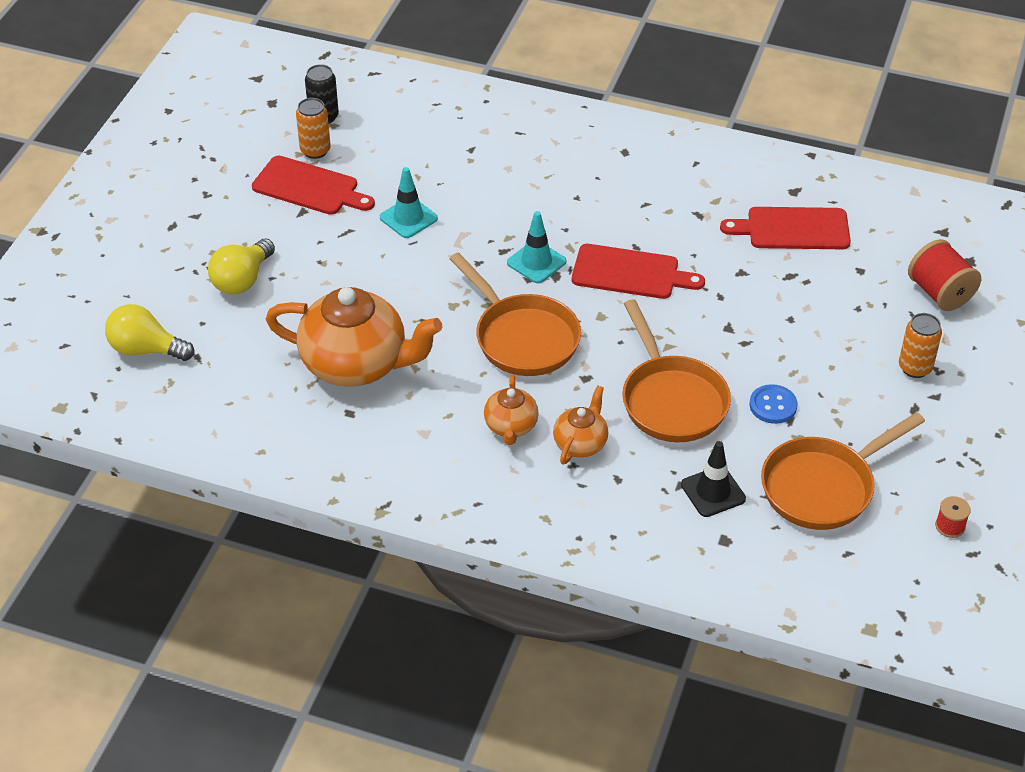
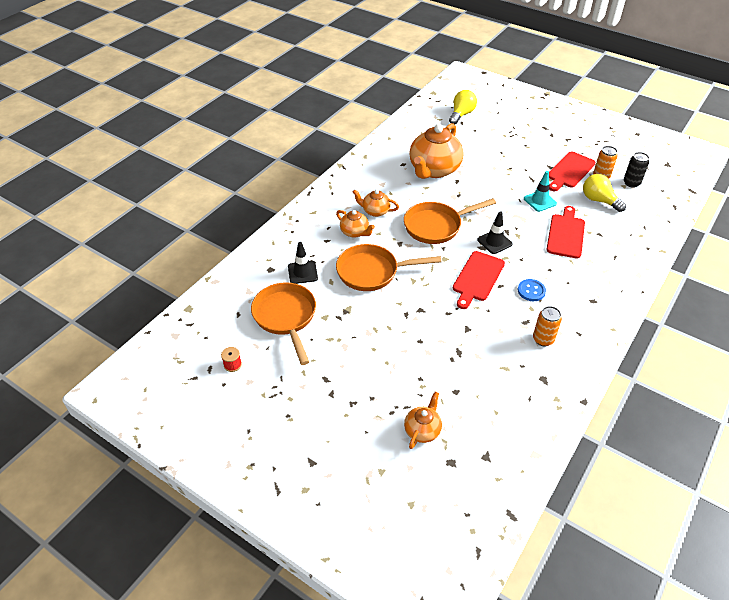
camera: 105 degrees right, 0 degrees up
yellow light bulb [208,238,275,295] -> yellow light bulb moved to [583,174,626,212]
turquoise traffic cone [507,211,566,283] -> black traffic cone [477,211,512,254]
red cutting board [720,207,851,249] -> red cutting board moved to [546,206,585,259]
blue button [750,384,797,424] -> blue button moved to [518,279,546,301]
orange can [899,313,942,378] -> orange can moved to [533,306,562,346]
red spool [908,239,981,311] -> orange teapot [404,392,442,449]

